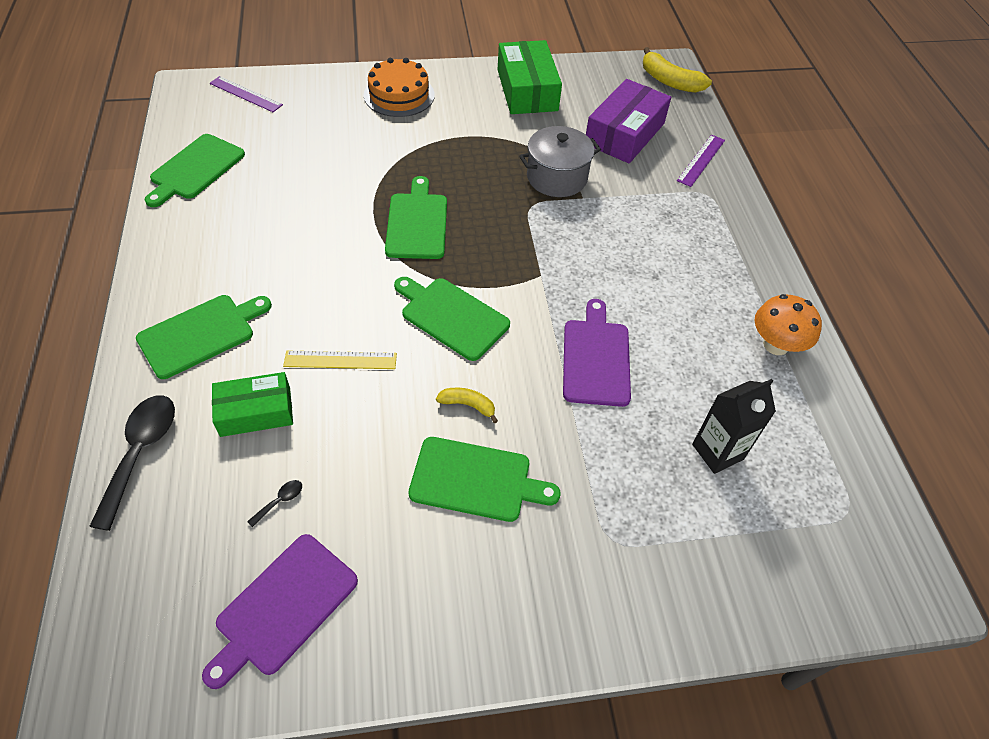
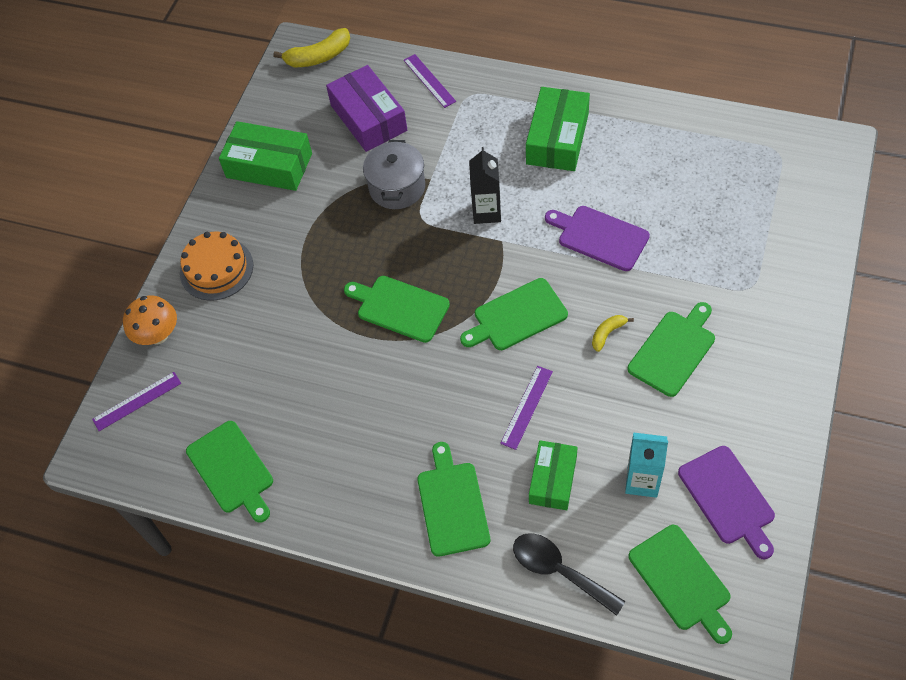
camera: 55 degrees left, 5 degrees up
black spoon [247,480,302,527] -> turquoise carton [625,432,668,498]
yellow ruler [283,351,397,369] -> purple ruler [500,366,553,450]
black carton [692,379,776,474] -> black carton moved to [469,147,501,224]
orange mushroom [755,294,822,355] -> orange mushroom moved to [123,296,177,345]
none -> green box [526,87,590,171]
none -> green cutting board [629,525,732,644]

